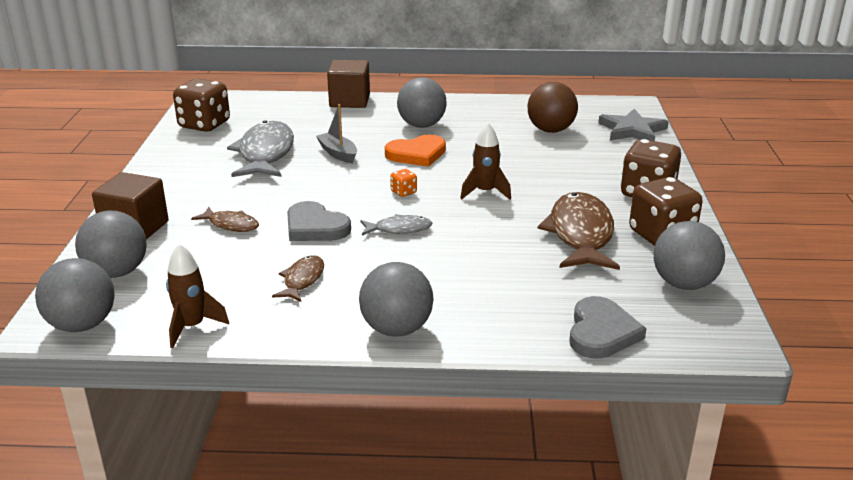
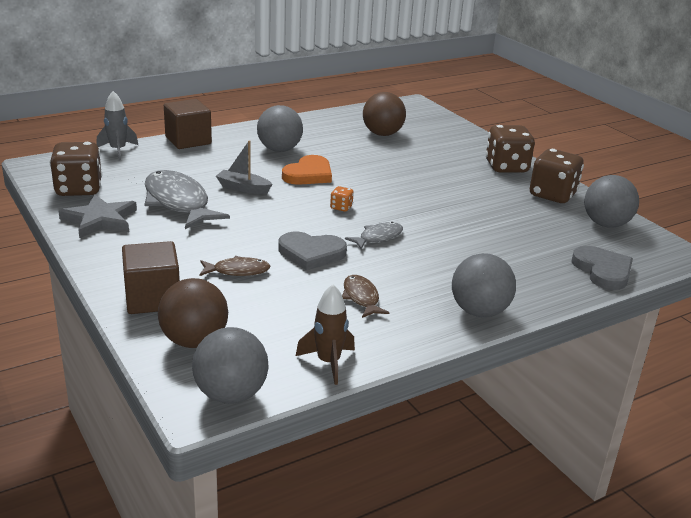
camera: 35 degrees left, 0 degrees up
grey ball [75,210,147,278] -> brown ball [158,278,228,348]
brown rocket [460,123,511,200] -> none
brown fish [538,192,620,270] -> none
grey star [598,109,669,141] -> grey star moved to [58,195,137,238]
none -> grey rocket [96,91,138,160]

